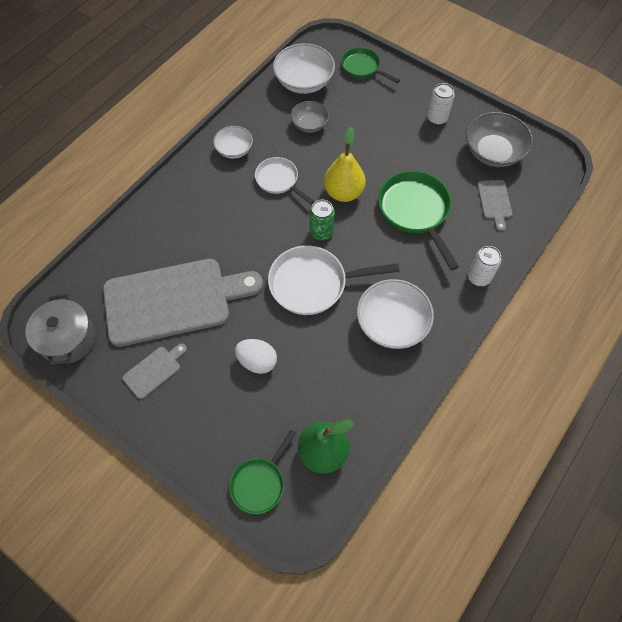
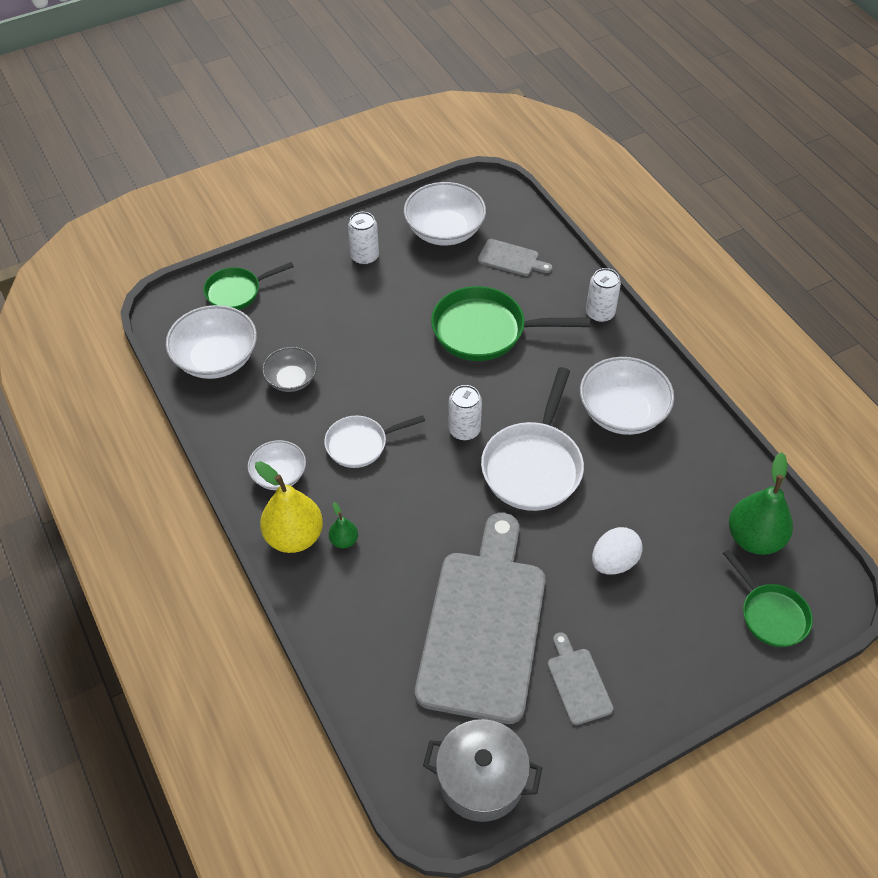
camera: 65 degrees left, 10 degrees down
green can [310,200,335,240] -> white can [449,385,482,441]
yellow pear [324,127,366,202] -> yellow pear moved to [255,461,323,553]
grey bowl [466,112,533,167] -> white bowl [404,182,486,245]
none -> green pear [329,502,358,548]

